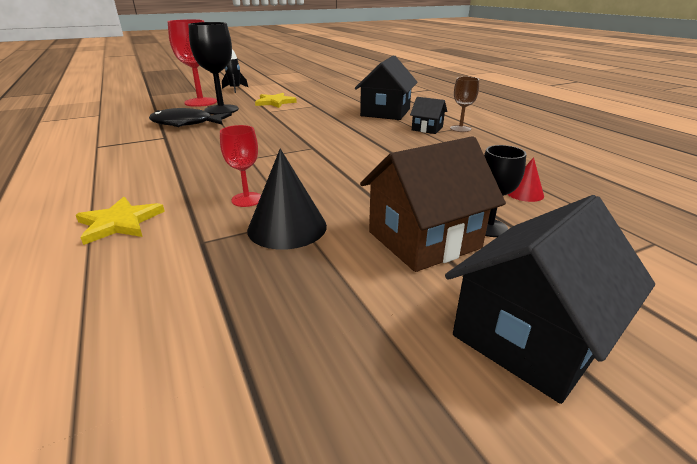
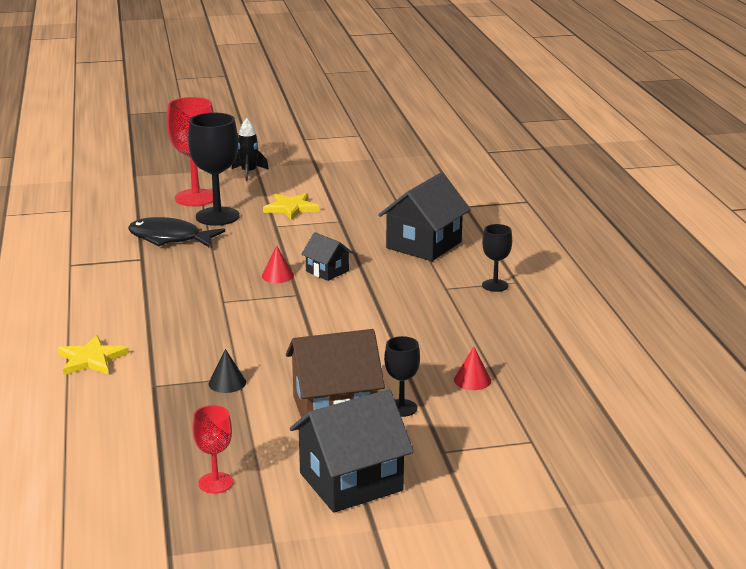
camera: 15 degrees right, 5 degrees down
red goblet [220,125,261,207] -> red goblet moved to [192,405,233,493]
black cone [247,149,327,250] -> black cone [209,349,246,393], size x0.54
black house [410,97,447,134] -> black house moved to [301,232,353,281]
brown goblet [450,77,479,132] -> black goblet [482,224,512,292]
none -> red cone [262,246,294,283]

